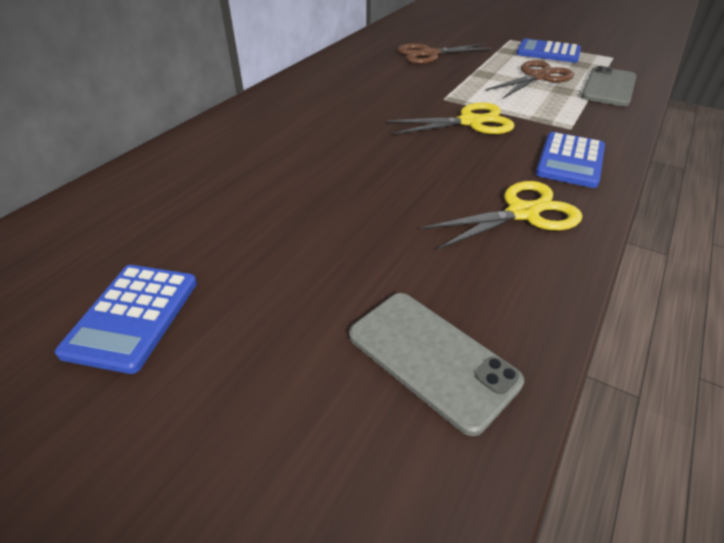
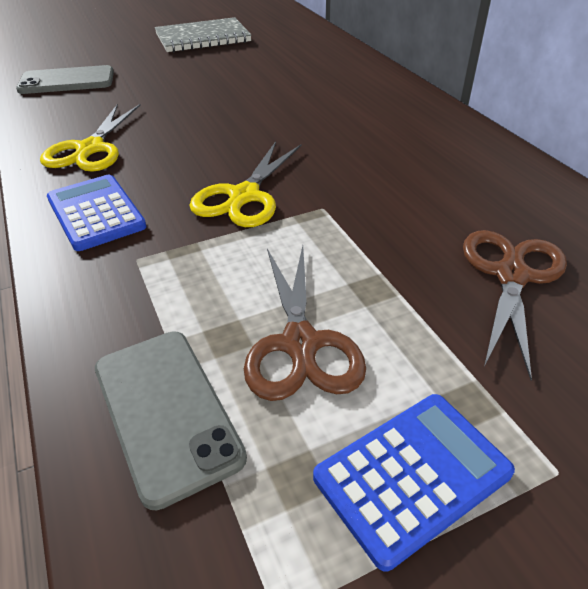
camera: 125 degrees right, 0 degrees up
blue calculator [55,265,197,374] -> grey notebook [155,17,252,52]

